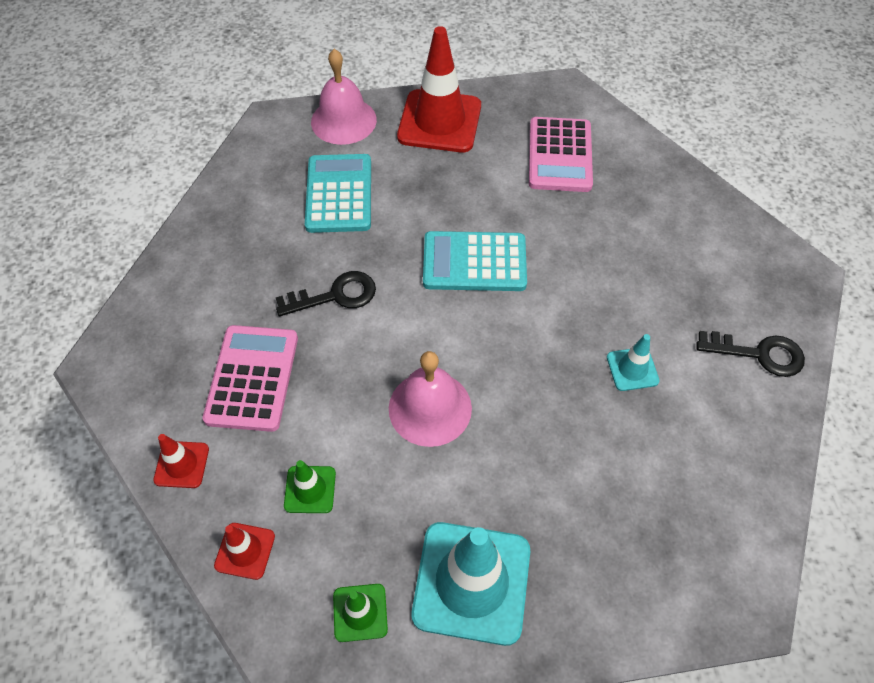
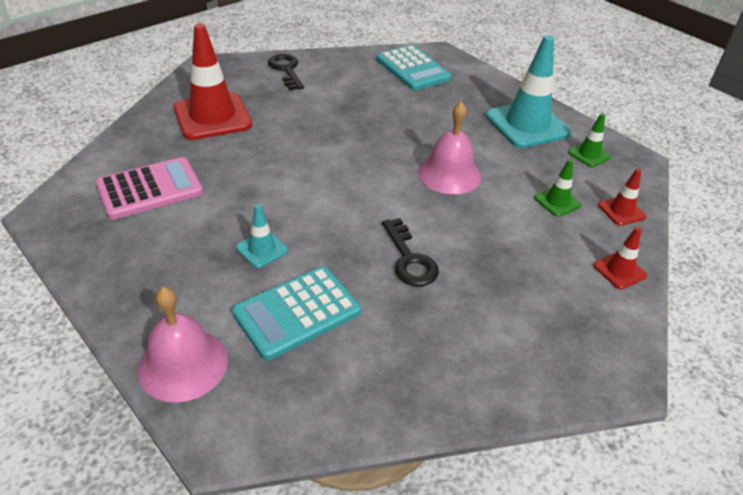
camera: 125 degrees left, 15 degrees down
pink calculator [203,325,298,432] -> none
black key [276,271,376,316] -> black key turned 150 degrees counterclockwise [382,218,439,286]
red traffic cone [397,26,481,152] -> red traffic cone moved to [174,24,252,140]
turquoise calculator [423,231,527,291] -> turquoise calculator moved to [376,45,451,90]
turquoise traffic cone [607,334,660,391] -> turquoise traffic cone moved to [236,204,288,268]

